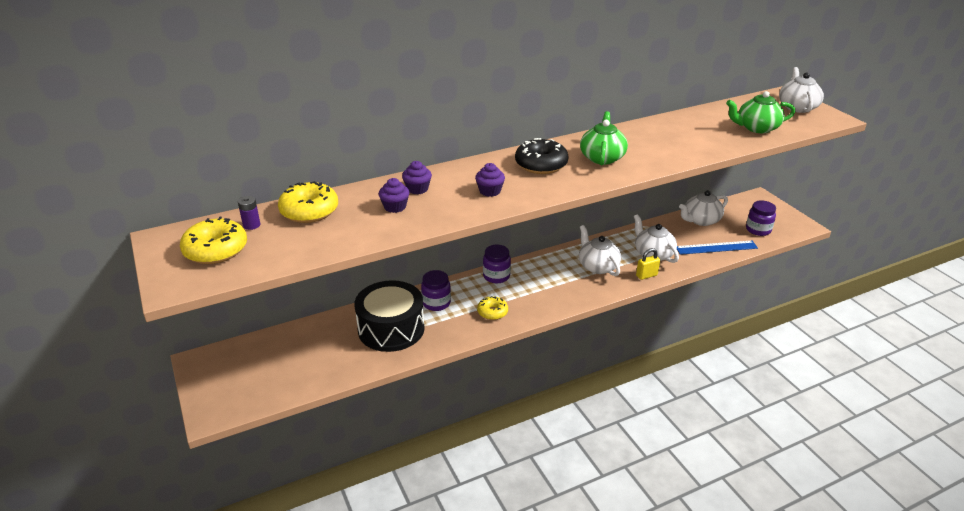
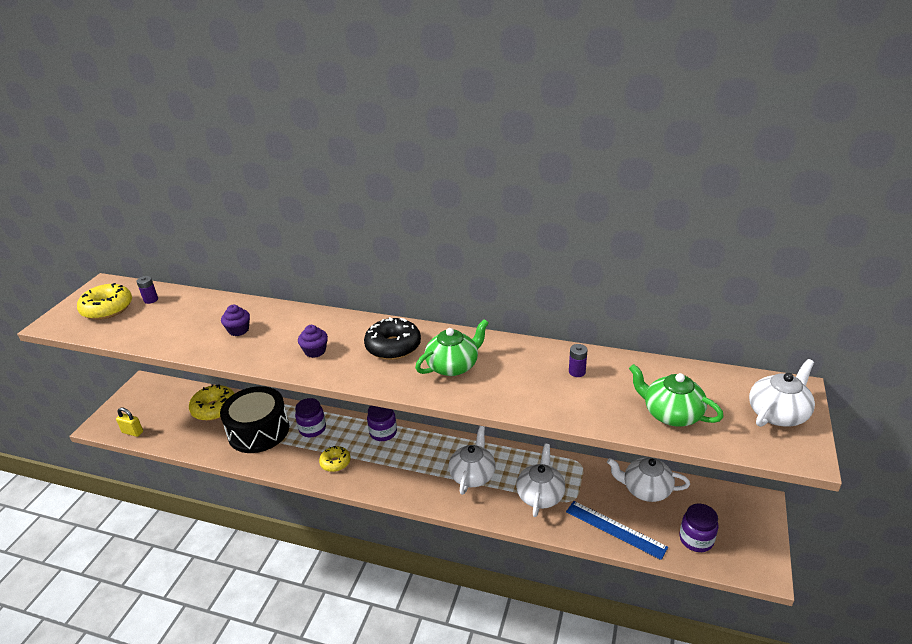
camera: 45 degrees right, 0 degrees up
yellow donut [278,181,338,223] -> yellow donut moved to [189,384,235,421]
purple cupcake [402,161,432,194] -> none
yellow padlock [636,248,660,280] -> yellow padlock moved to [116,408,143,437]
none -> purple battery [569,344,588,377]

